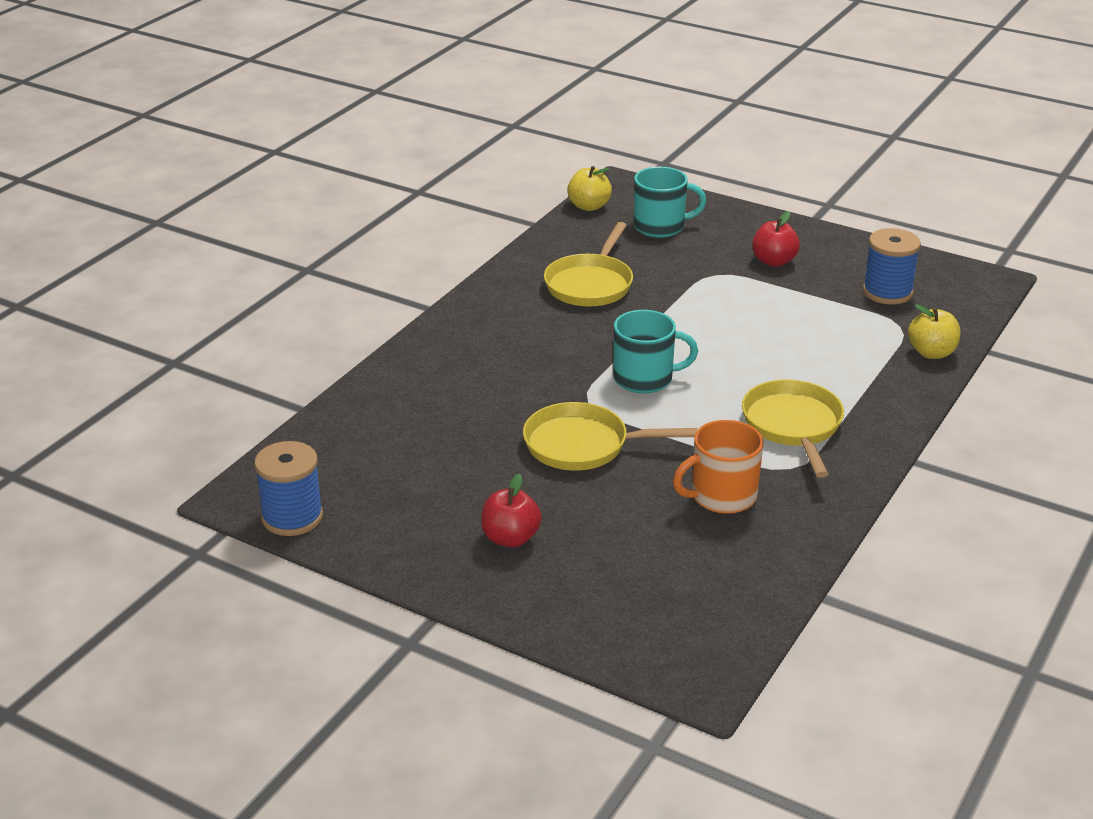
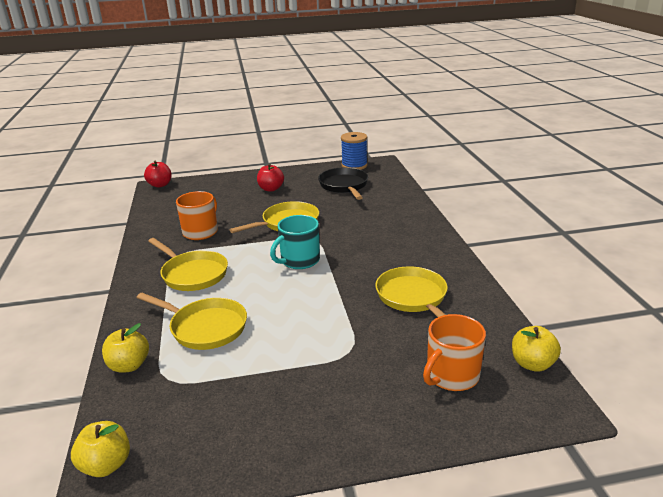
camera: 140 degrees right, 5 degrees down
turquoise mug [634,167,707,238] -> orange mug [423,314,486,391]
red apple [752,211,800,267] -> red apple moved to [144,161,172,188]
blue spool [863,228,921,305] -> none
none -> yellow apple [71,421,130,477]
none -> yellow pan [137,293,247,350]
none -> black pan [318,167,368,200]

